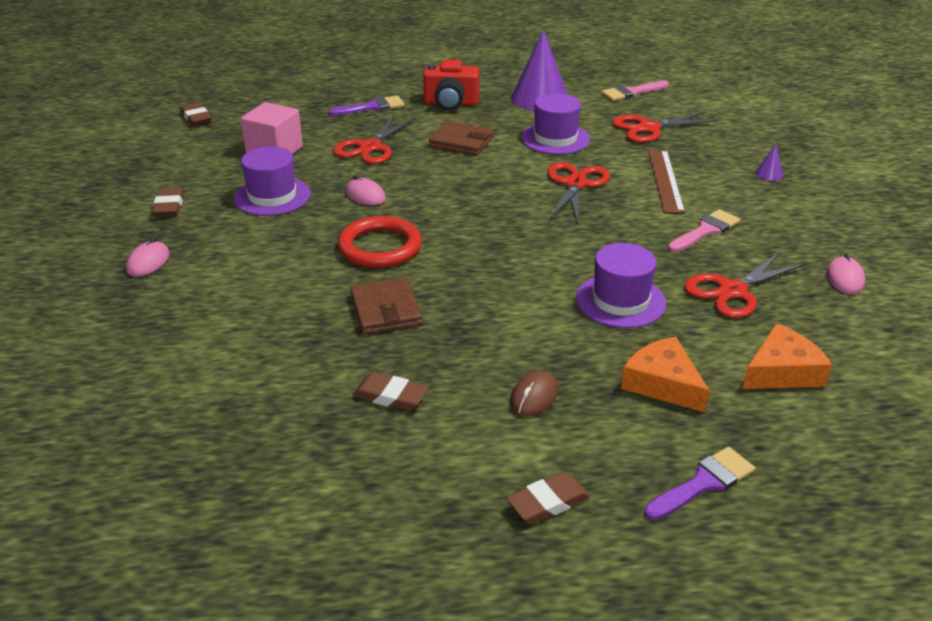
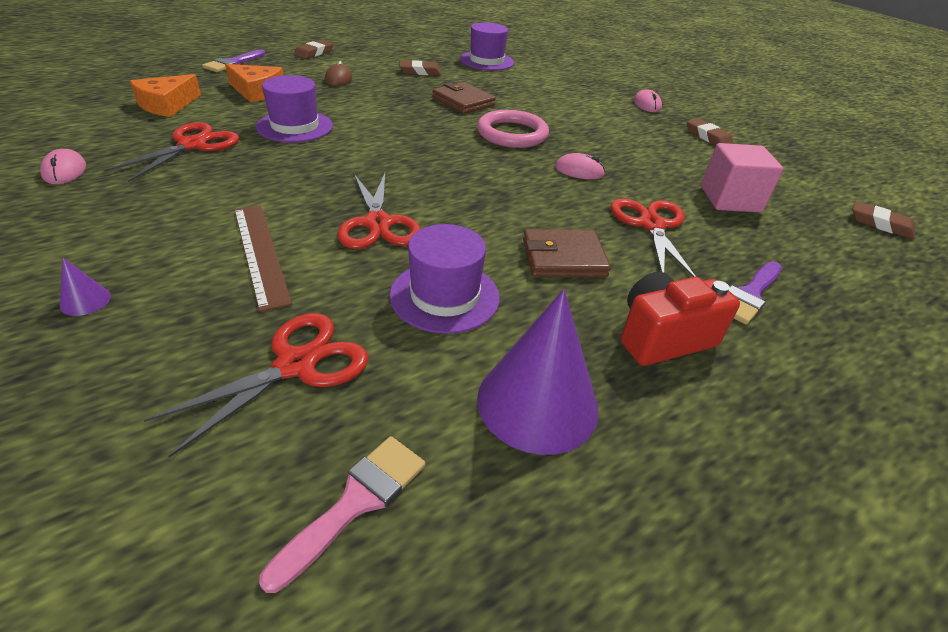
camera: 150 degrees right, 5 degrees up
purple hat [234,146,311,216] -> purple hat moved to [460,22,514,71]
red ring [338,216,422,268] -> pink ring [477,110,549,148]
pink brush [668,209,740,252] -> none

